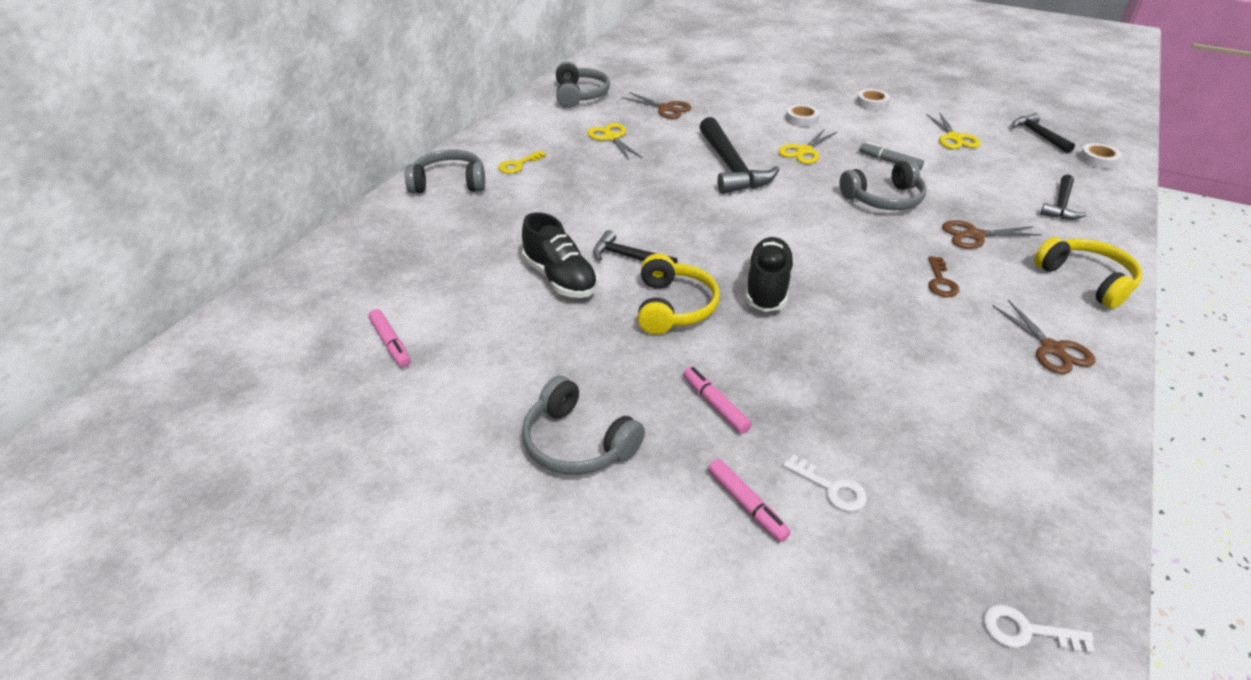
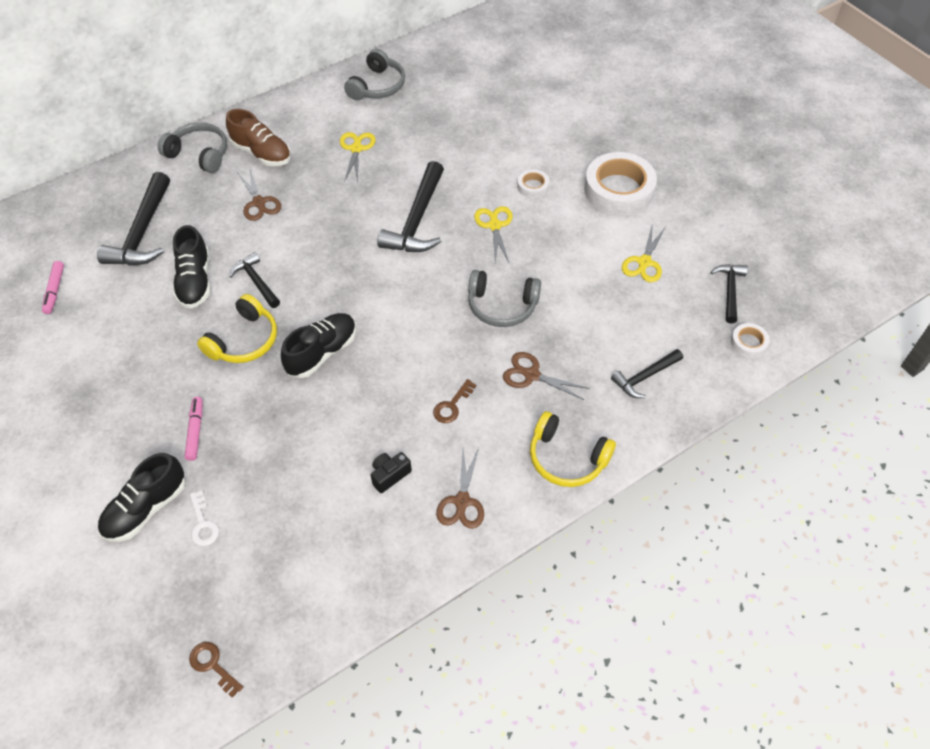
camera: 30 degrees right, 15 degrees up
yellow key [498,150,546,174] -> brown shoe [226,109,291,166]
grey headphones [522,376,645,475] -> none
brown scissors [621,92,691,119] -> brown scissors moved to [237,167,281,221]
pink marker [708,459,791,542] -> black shoe [98,453,186,542]
yellow scissors [778,129,838,164] -> yellow scissors turned 105 degrees clockwise [474,206,513,262]
white tape [856,89,890,110] -> white tape [584,152,657,216], size x2.19
grey marker [859,142,924,170] -> none
white key [984,604,1095,654] -> brown key [189,642,243,698]
yellow headphones [1034,237,1142,309] -> yellow headphones turned 120 degrees clockwise [530,411,616,487]
none -> black hammer [97,172,170,265]
none -> black camera [371,452,412,493]

